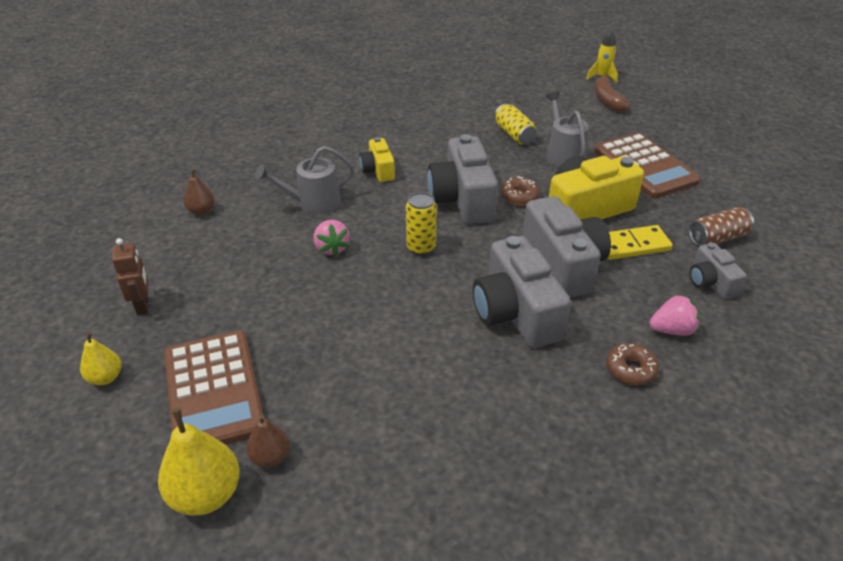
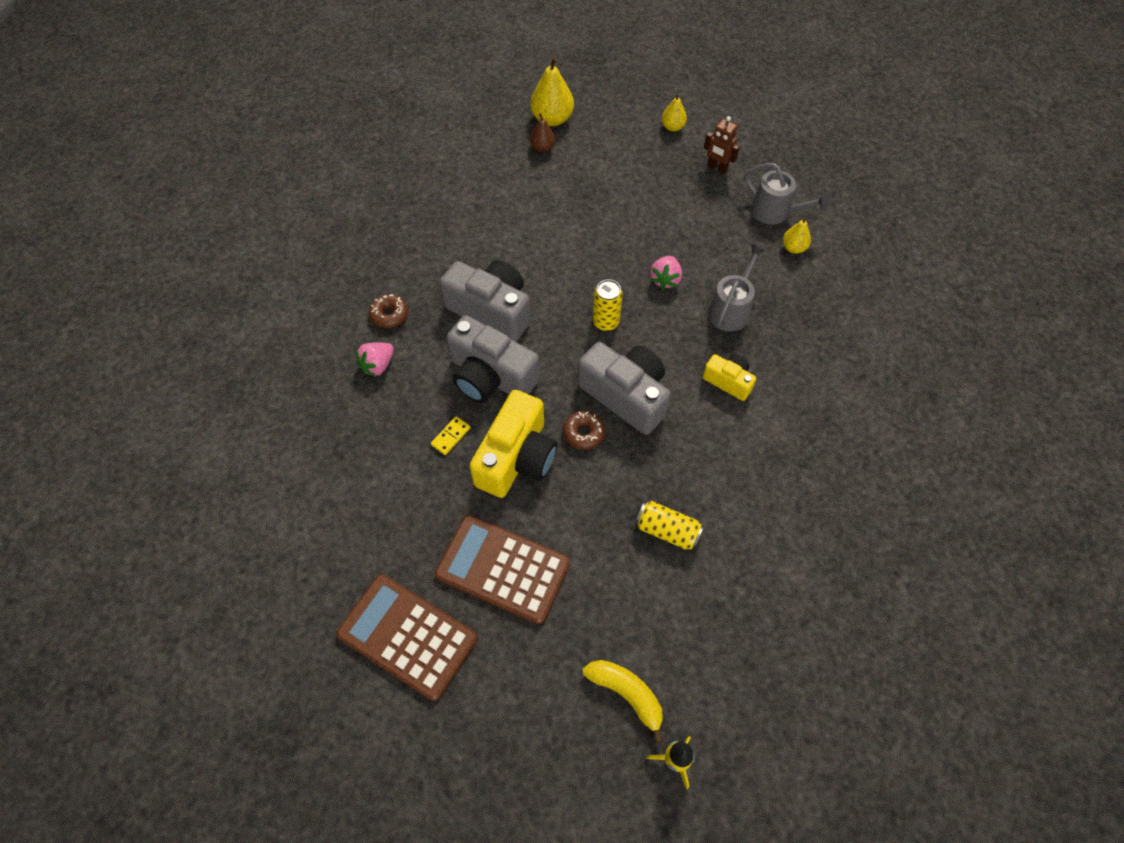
camera: 140 degrees right, 20 degrees up
brown calculator [164,331,263,445] -> brown calculator moved to [336,574,477,701]
brown pear [184,168,215,215] -> yellow pear [783,217,811,254]
pink strawberry [314,220,350,257] -> pink strawberry turned 105 degrees counterclockwise [650,256,682,290]
grey watering can [546,92,589,168] -> grey watering can moved to [745,163,830,225]
brown banana [594,74,630,112] -> yellow banana [583,660,663,743]
yellow domino [608,225,673,260] -> yellow domino [431,416,471,455], size x0.59
brown can [689,207,754,246] -> none
grey camera [690,243,747,299] -> none

